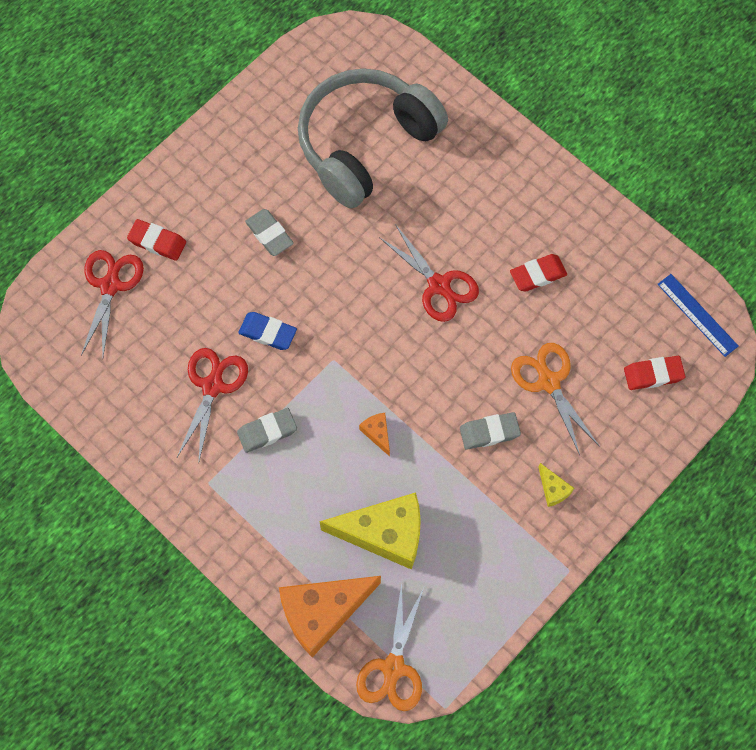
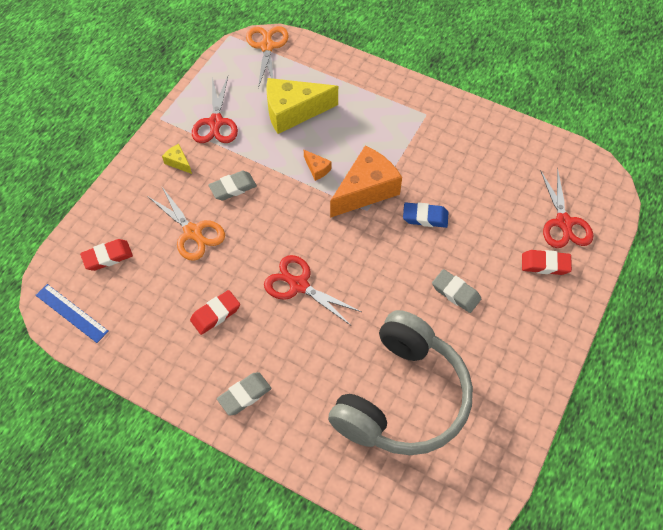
camera: 165 degrees right, 10 degrees down
red scissors [177,348,248,464] -> red scissors moved to [192,77,238,143]
grey eraser [237,408,297,453] -> grey eraser moved to [217,372,272,416]
orange cheese [279,576,381,657] -> orange cheese moved to [330,146,402,218]

